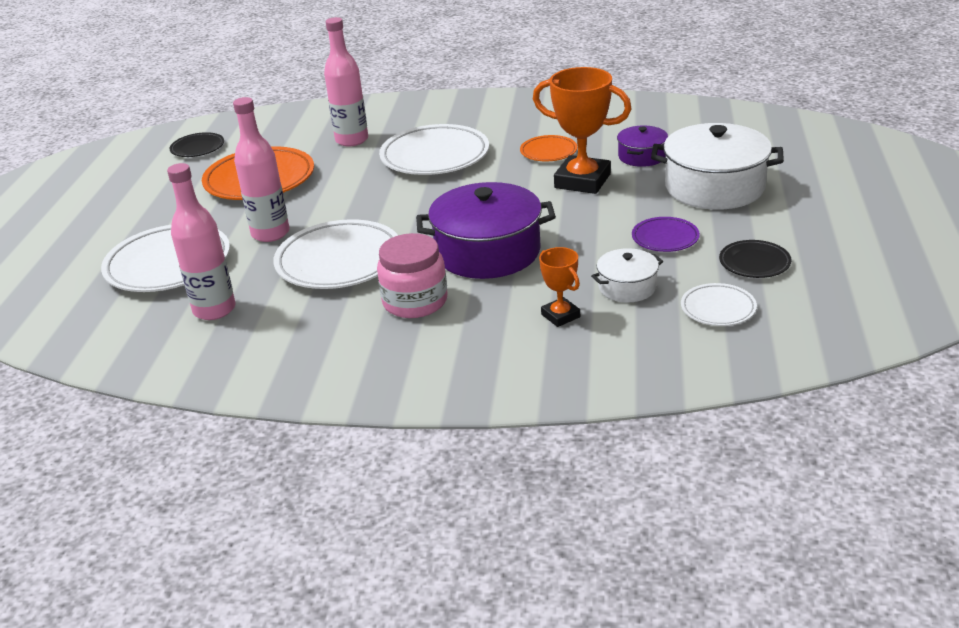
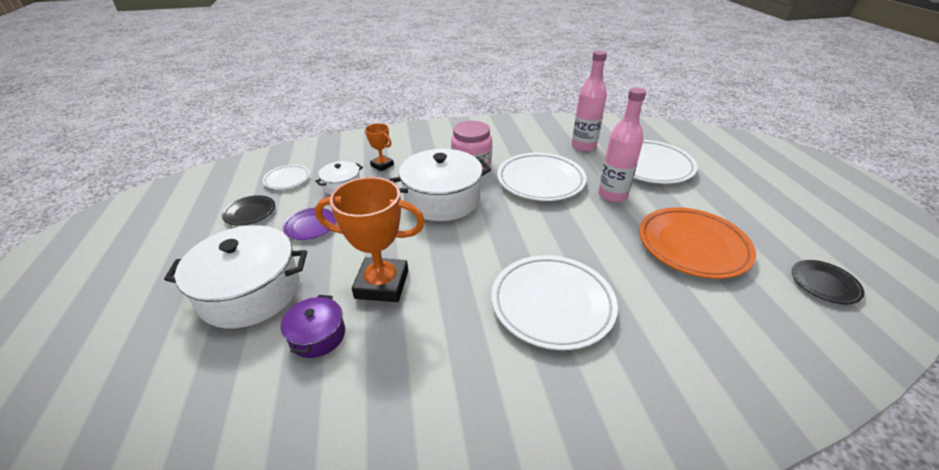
camera: 160 degrees right, 5 degrees up
pink bottle [324,17,368,146] -> none
purple pot [416,182,556,279] -> white pot [389,149,491,221]
orange plate [520,135,577,161] -> none

